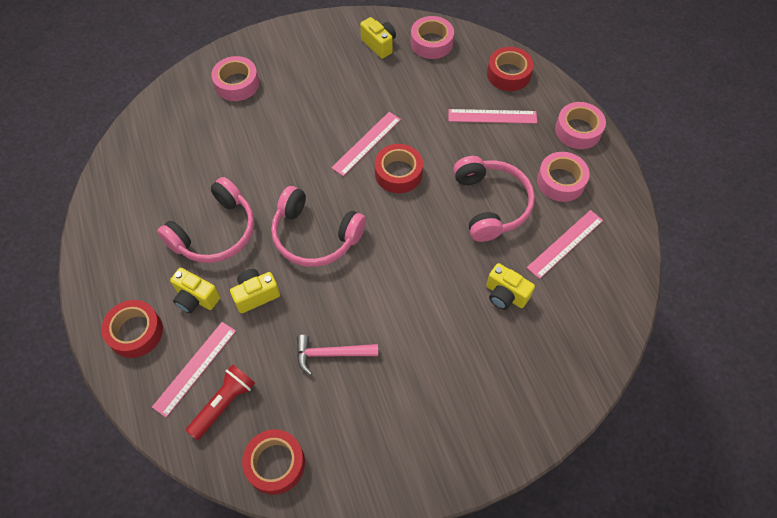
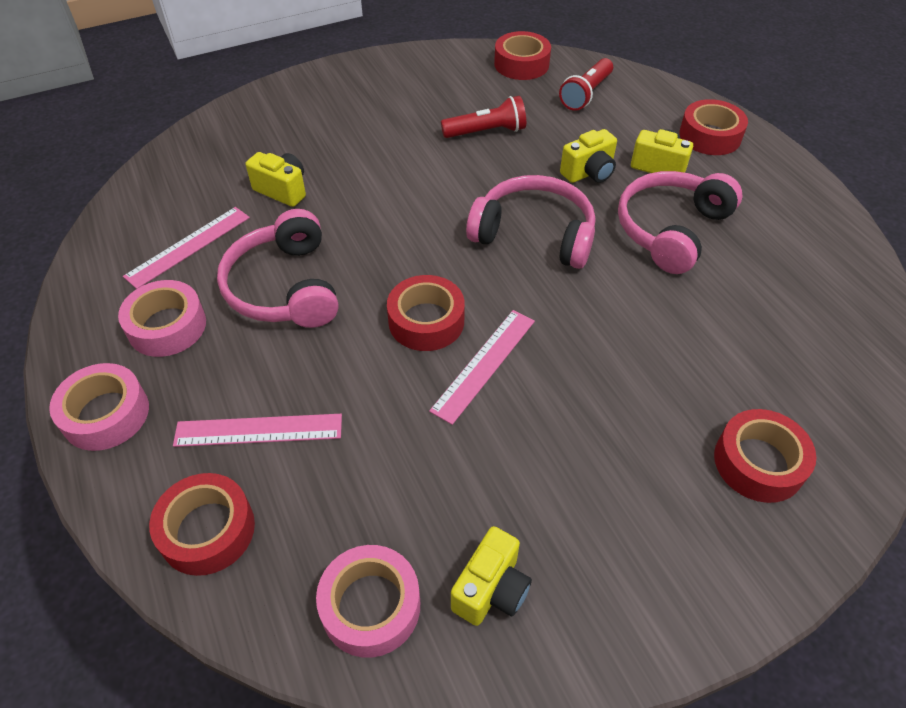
camera: 175 degrees right, 10 degrees down
pink ruler [152,322,236,418] -> none
pink tape [211,56,259,101] -> red tape [714,409,816,503]
pink hammer [297,335,378,375] -> red flashlight [441,96,526,138]
yellow camera [360,17,396,59] -> yellow camera turned 105 degrees counterclockwise [451,526,532,626]

